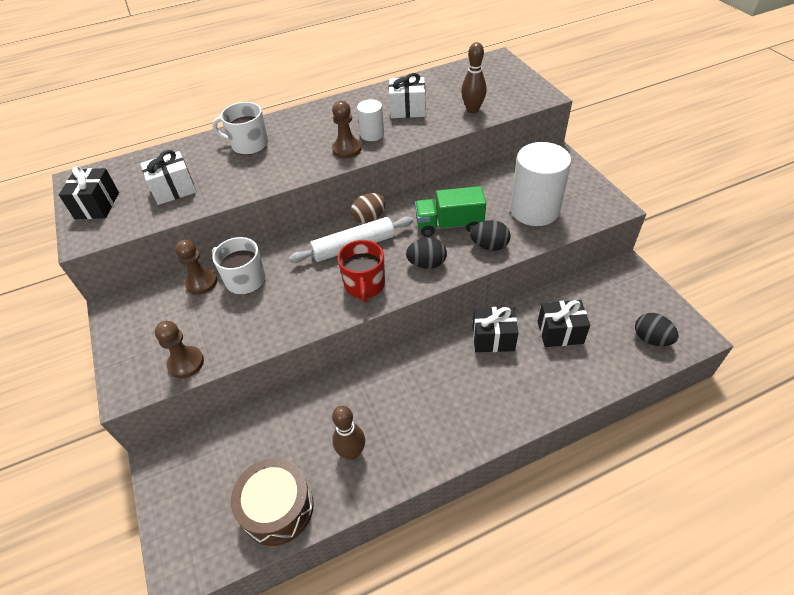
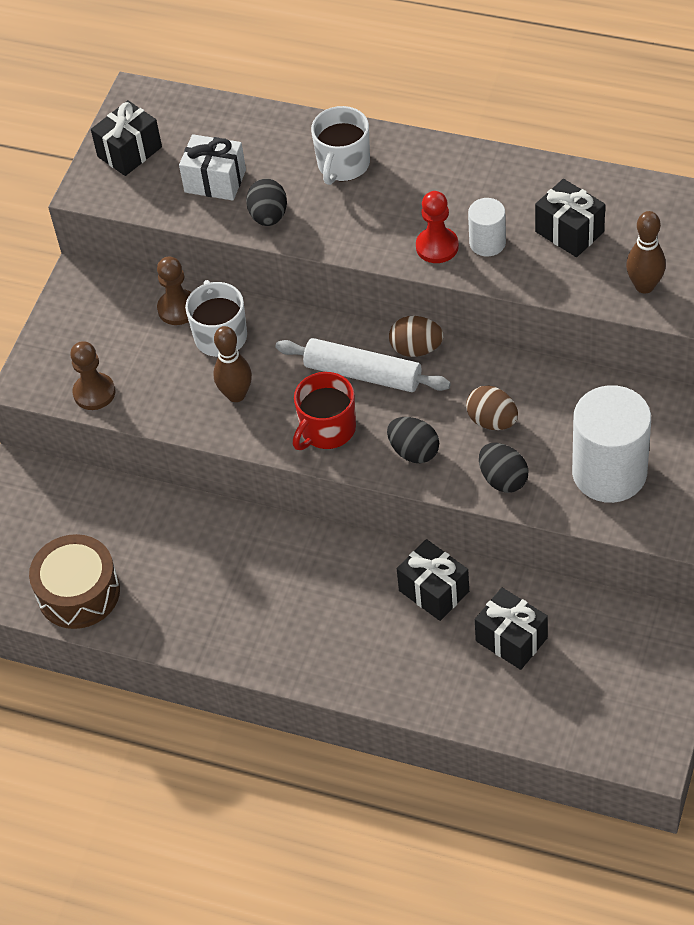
camera: 45 degrees right, 5 degrees up
white mug [212,102,268,155] -> white mug turned 120 degrees counterclockwise [311,106,370,185]
brown pawn [332,101,362,159] -> red pawn [416,191,459,263]
brown bowling pin [332,406,365,460] -> brown bowling pin moved to [213,326,252,402]
white gift [389,73,425,118] -> black gift [535,179,605,257]
green truck [415,186,486,237] -> brown egg [466,386,518,430]
black egg [635,313,679,346] -> black egg moved to [246,179,287,226]

